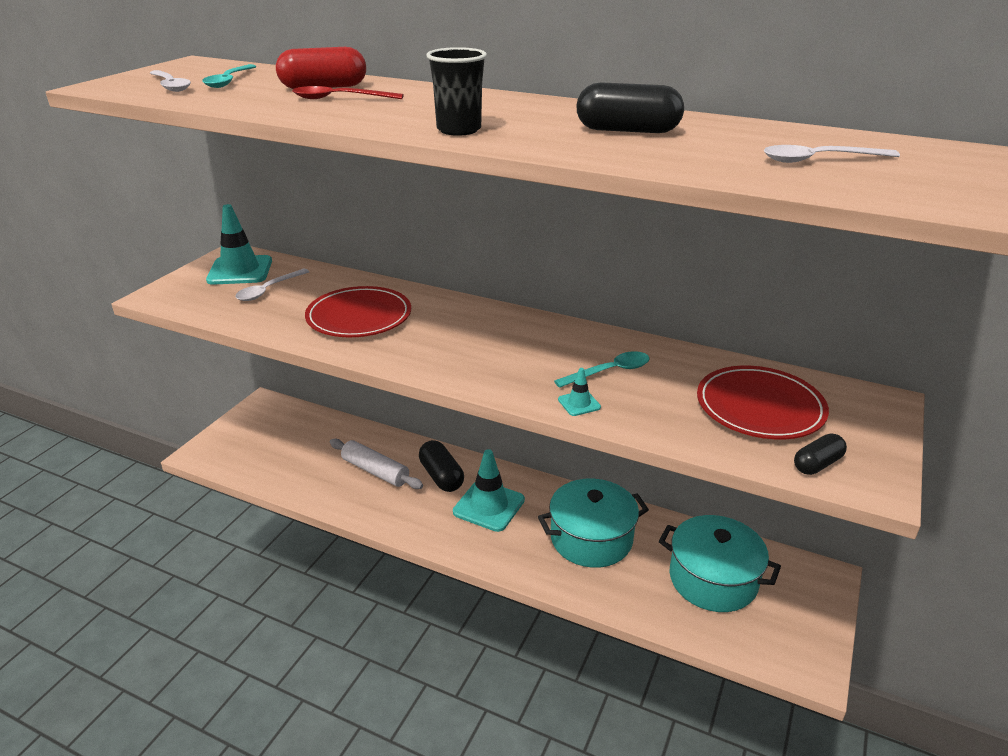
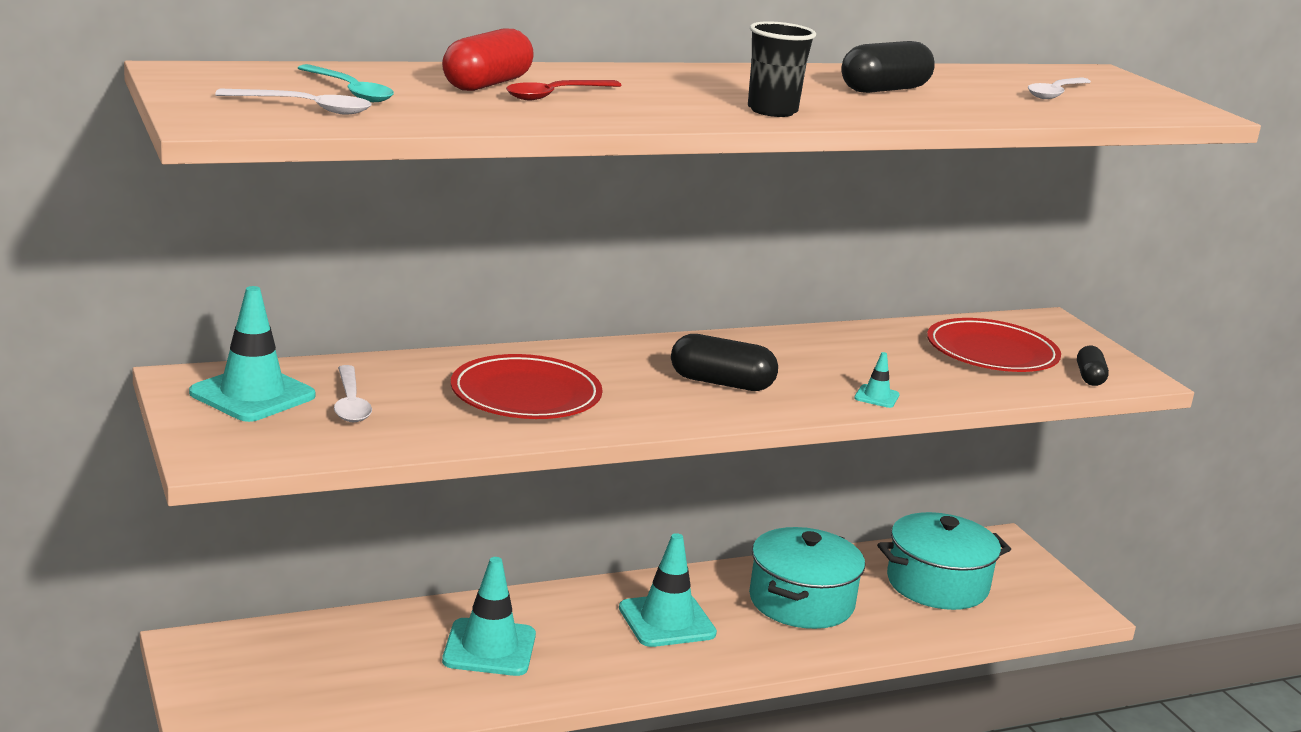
camera: 50 degrees left, 10 degrees down
white rolling pin [330,439,423,489] -> turquoise traffic cone [442,557,536,676]
black capsule [419,440,464,492] -> black capsule moved to [671,334,778,391]
turquoise spoon [554,351,650,388] -> none

